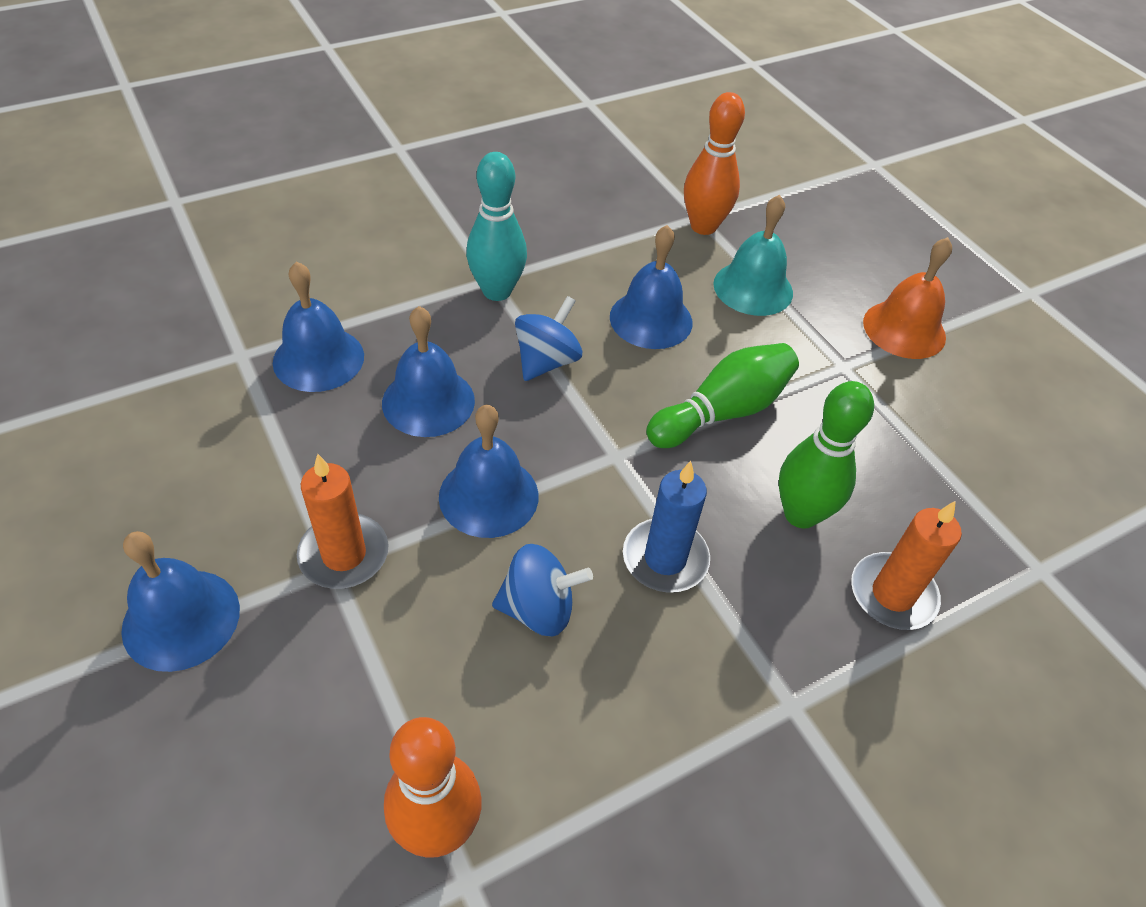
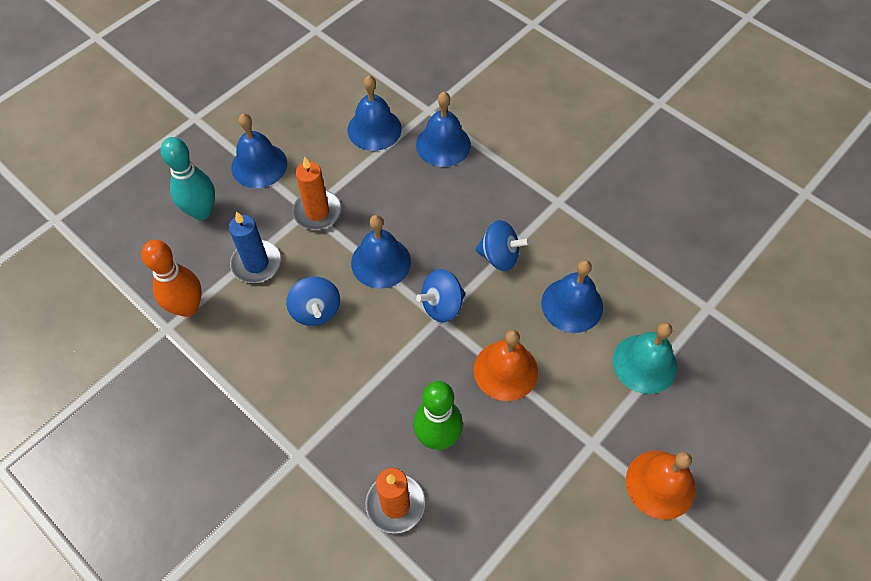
camera: 75 degrees right, 10 degrees up
blue bell [382,306,475,437] -> blue bell moved to [347,75,402,151]
turquoise bowling pin [466,152,527,301] -> turquoise bowling pin moved to [160,137,215,220]
blue candle [623,461,710,593] -> blue candle moved to [229,211,281,283]
green bowling pin [646,343,799,448] -> orange bell [474,330,538,401]
orange bowling pin [684,92,745,235] -> none
none -> blue spinning top [416,269,465,323]

